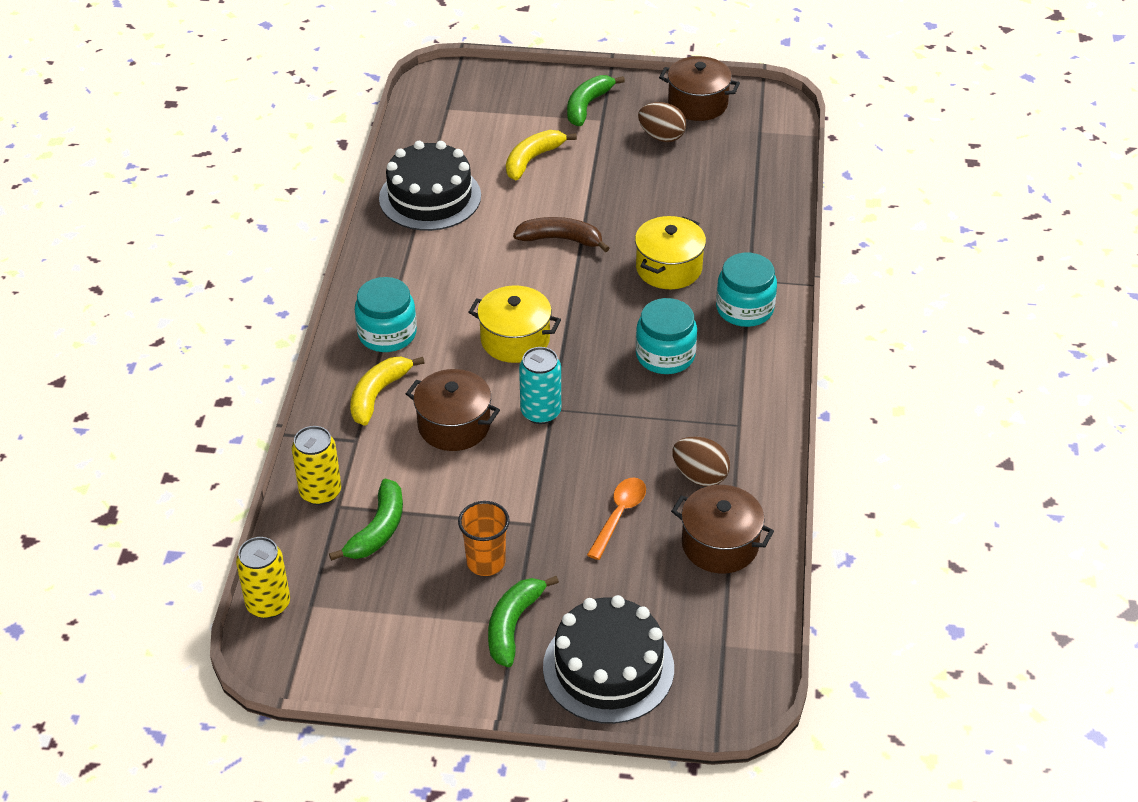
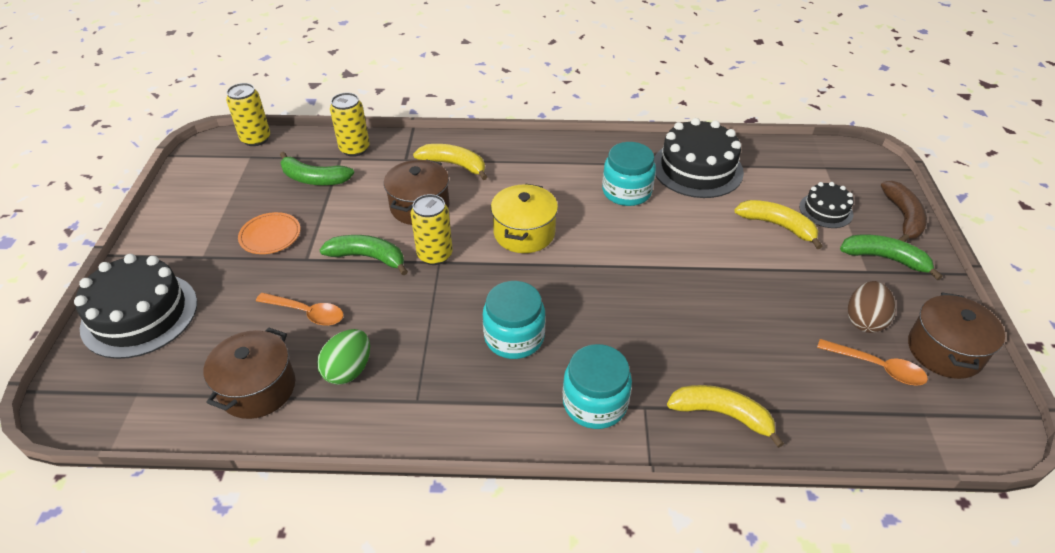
camera: 85 degrees right, 0 degrees up
turquoise jar [355,277,417,352] -> turquoise jar moved to [602,142,656,206]
orange cup [458,501,510,576] -> orange plate [238,212,301,254]
green banana [488,576,559,667] -> green banana moved to [320,235,408,275]
brown banana [513,217,610,252] -> brown banana moved to [881,181,927,242]
turquoise can [519,347,561,424] -> yellow can [410,194,453,265]
yellow pot [635,216,706,289] -> none
brown egg [673,437,730,486] -> green egg [317,329,370,385]
none -> yellow banana [667,385,784,448]
none -> black cake [799,182,854,228]
none -> orange spoon [817,339,928,386]

